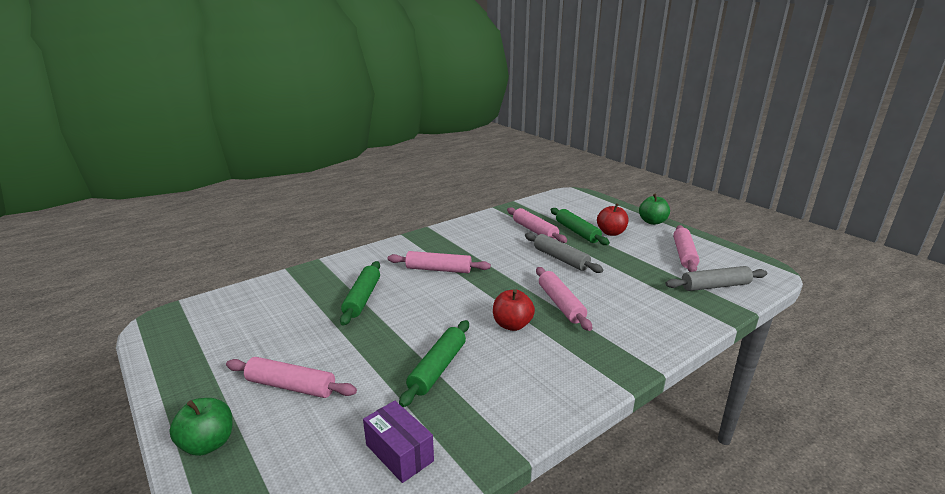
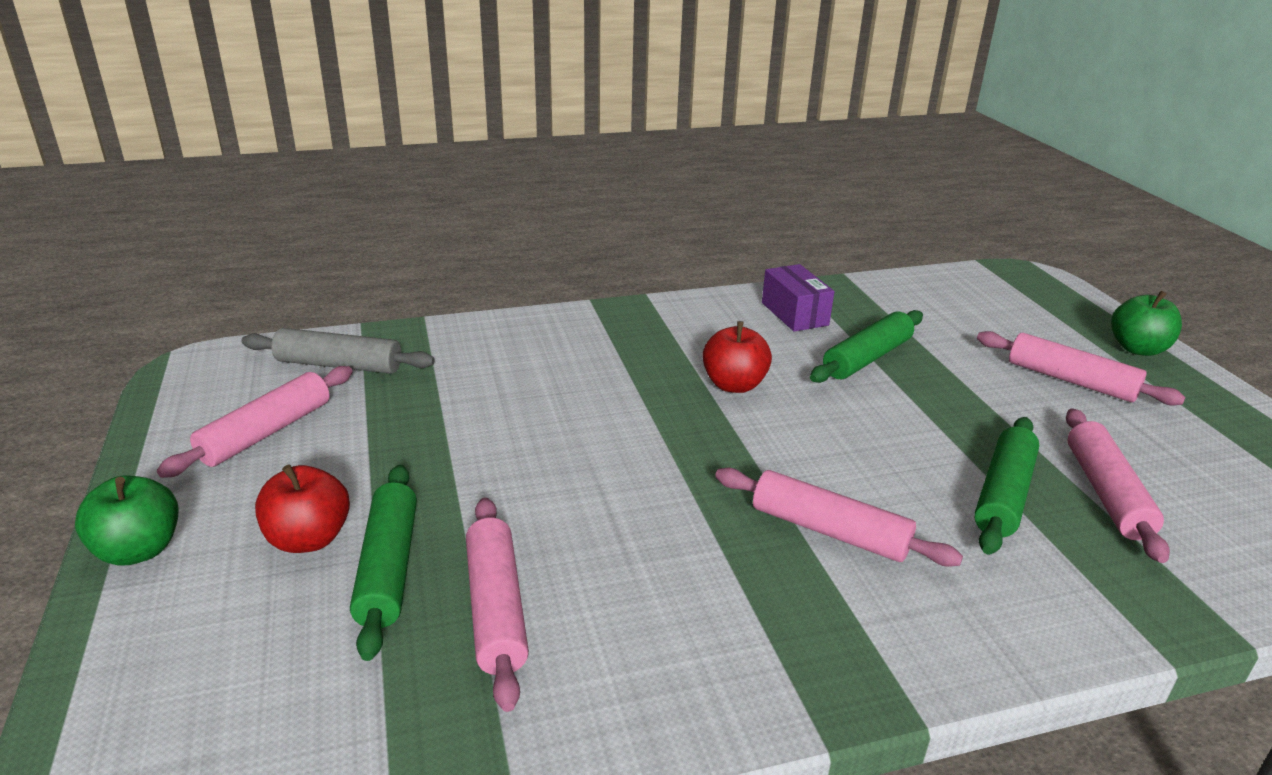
camera: 160 degrees left, 5 degrees up
purple box [363,400,434,483] -> purple box moved to [762,264,835,332]
grey rolling pin [525,233,603,273] -> none
pink rolling pin [536,267,592,331] -> pink rolling pin moved to [1066,408,1170,563]

